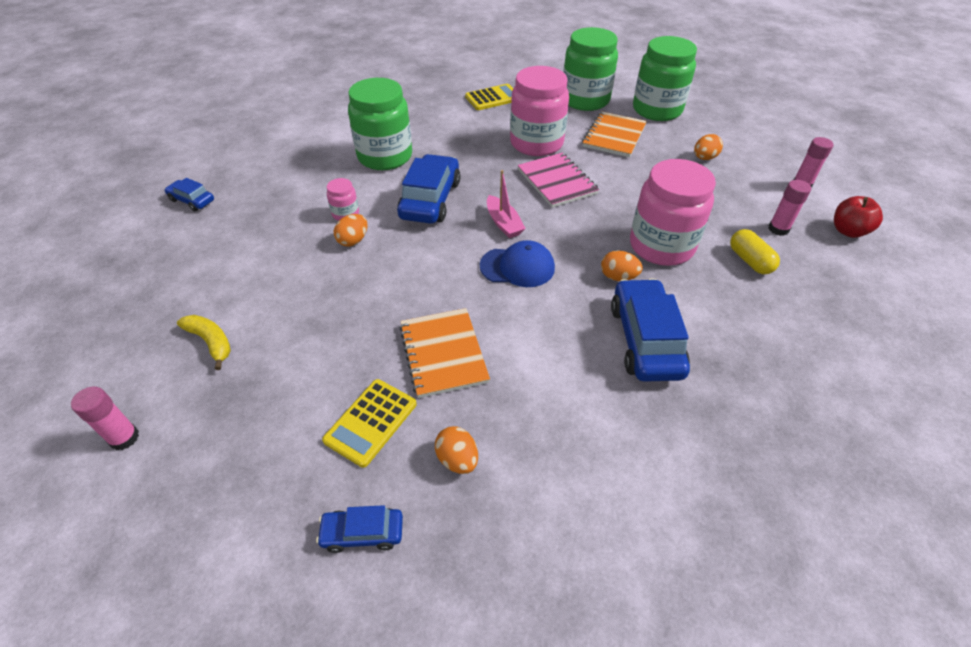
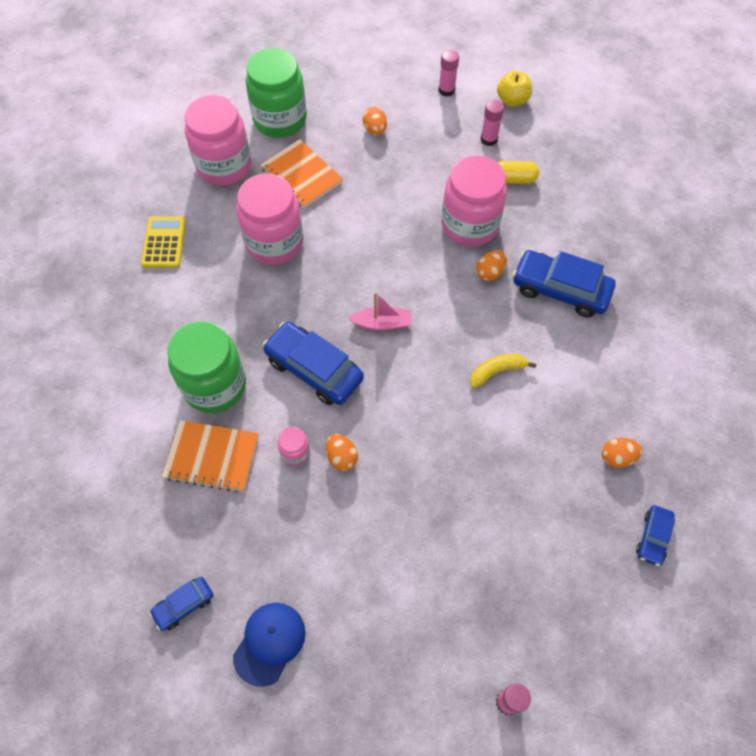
camera: 65 degrees left, 15 degrees up
yellow banana [177,315,231,370] -> yellow banana moved to [470,354,536,388]
yellow calculator [322,379,417,468] -> none
orange notebook [399,308,490,398] -> orange notebook moved to [162,420,259,492]
blue cap [480,240,555,287] -> blue cap moved to [233,603,305,687]
pink notebook [518,153,599,208] -> none
green jar [563,27,618,111] -> pink jar [184,95,251,185]
red apple [834,196,883,238] -> yellow apple [497,71,532,107]

